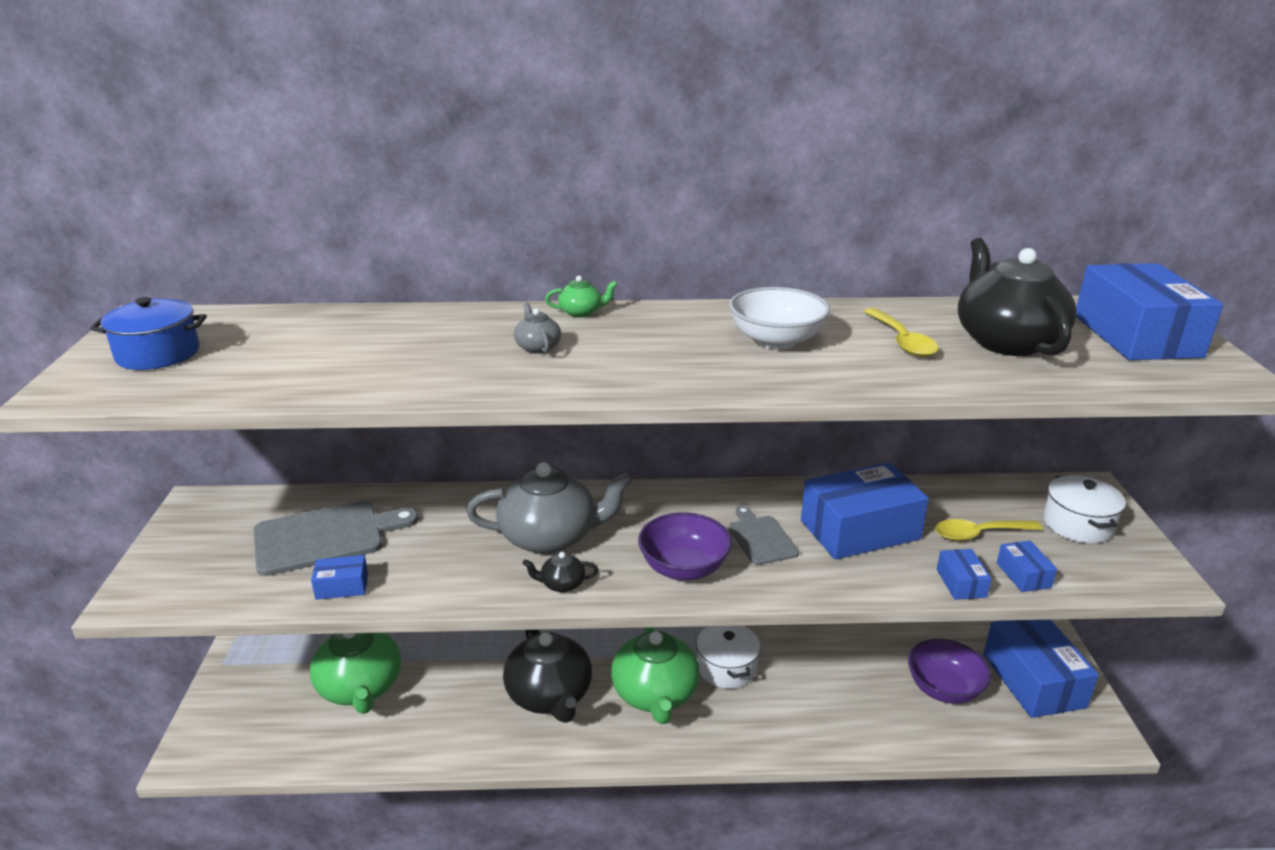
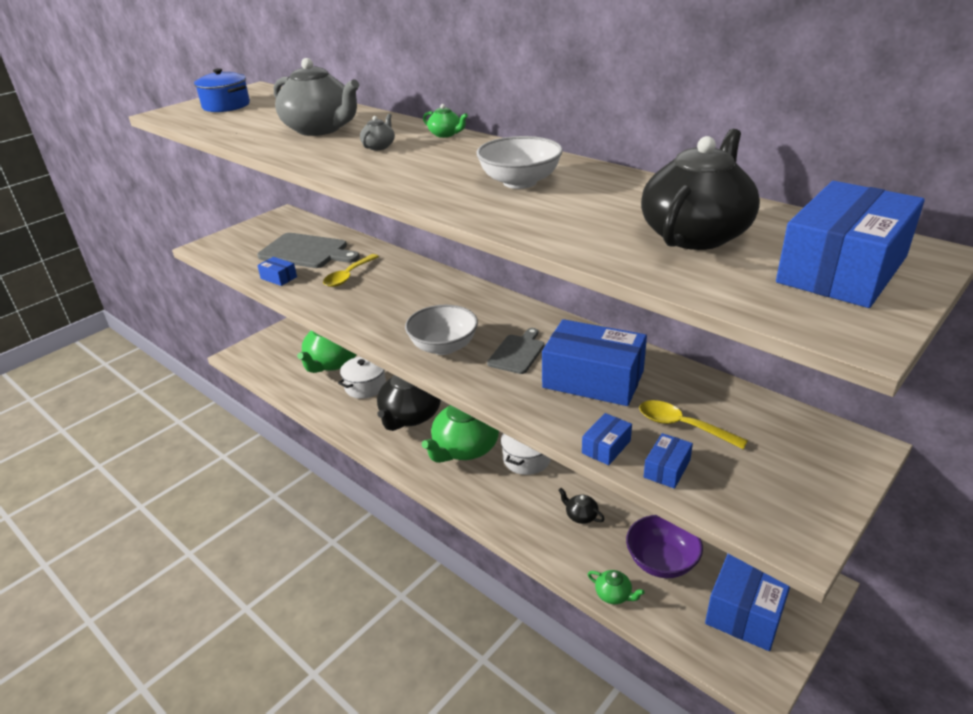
camera: 45 degrees right, 5 degrees up
grey teapot [466,462,632,554] -> grey teapot moved to [274,58,359,136]
black teapot [523,552,598,592] -> black teapot moved to [559,488,605,524]
purple bowl [638,512,732,580] -> white bowl [405,305,478,355]
yellow spoon [864,308,939,357] -> yellow spoon moved to [323,254,379,287]
white pot [1043,475,1126,543] -> white pot moved to [338,356,386,399]
none -> green teapot [588,570,645,604]

